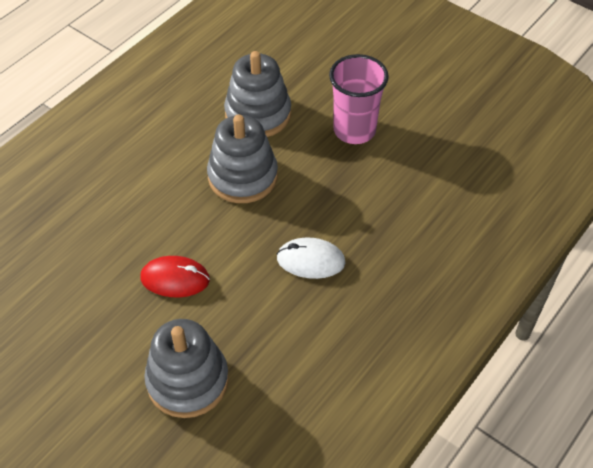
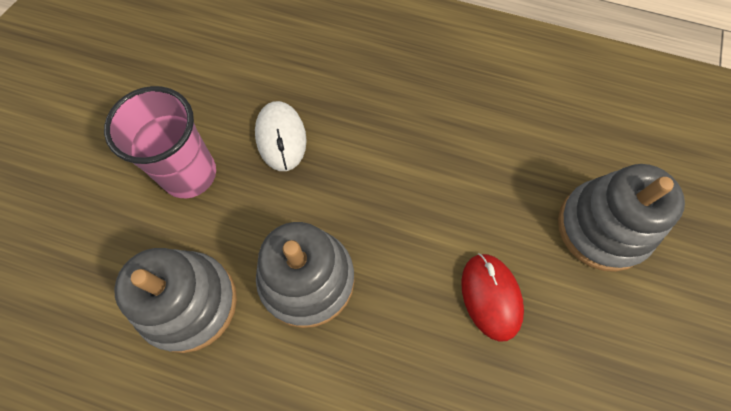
camera: 110 degrees left, 15 degrees up
white mouse [277,237,345,279] -> white mouse moved to [255,101,307,171]

